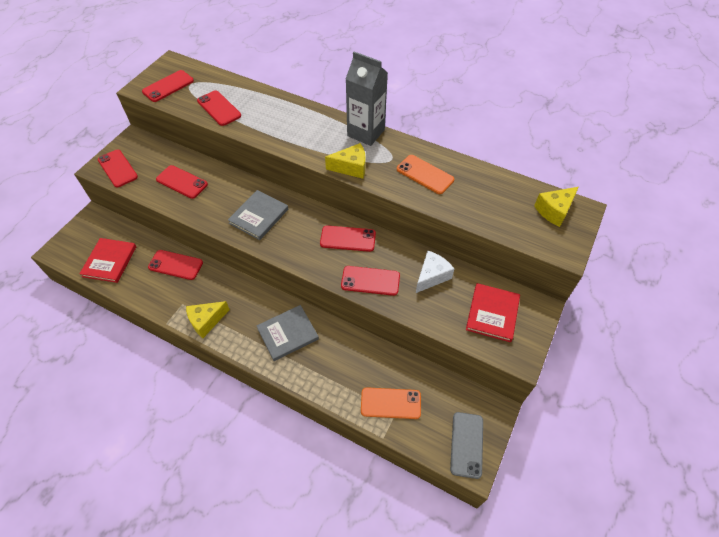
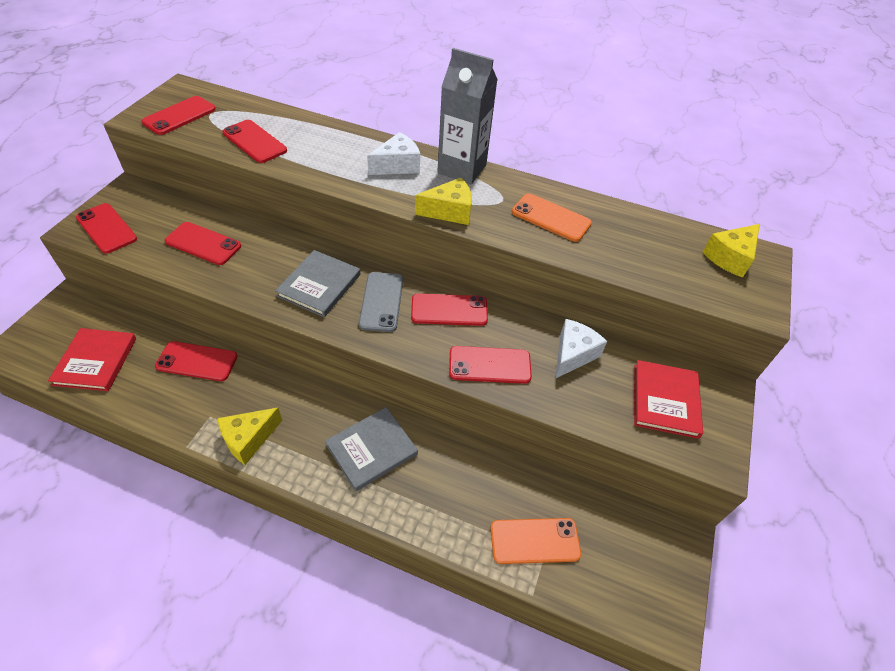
camera: 10 degrees left, 5 degrees down
grey phone [450,412,483,479] -> grey phone moved to [359,272,403,332]
none -> white cheese [367,132,420,175]

